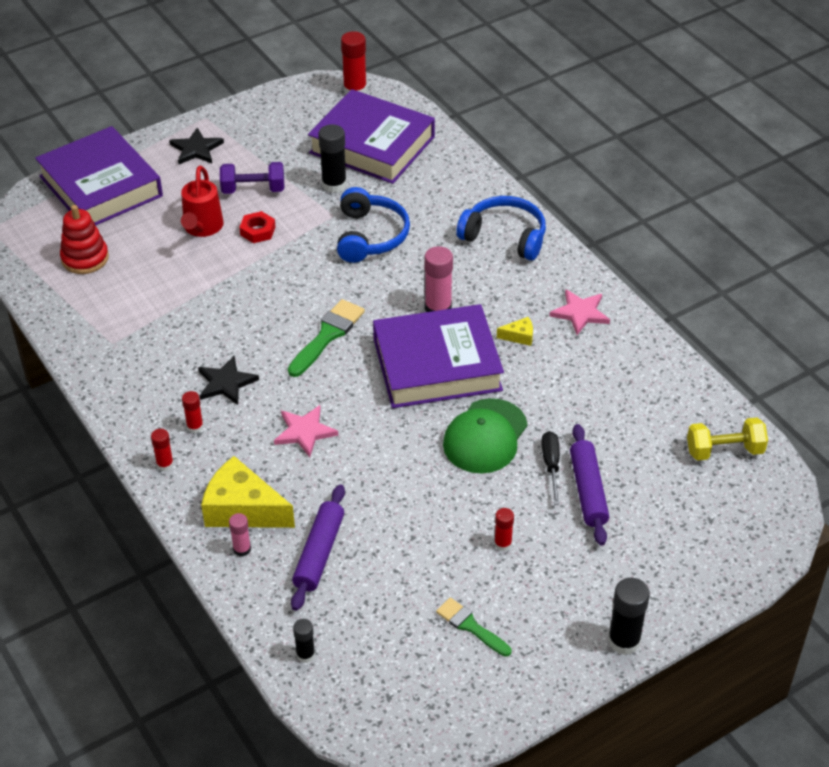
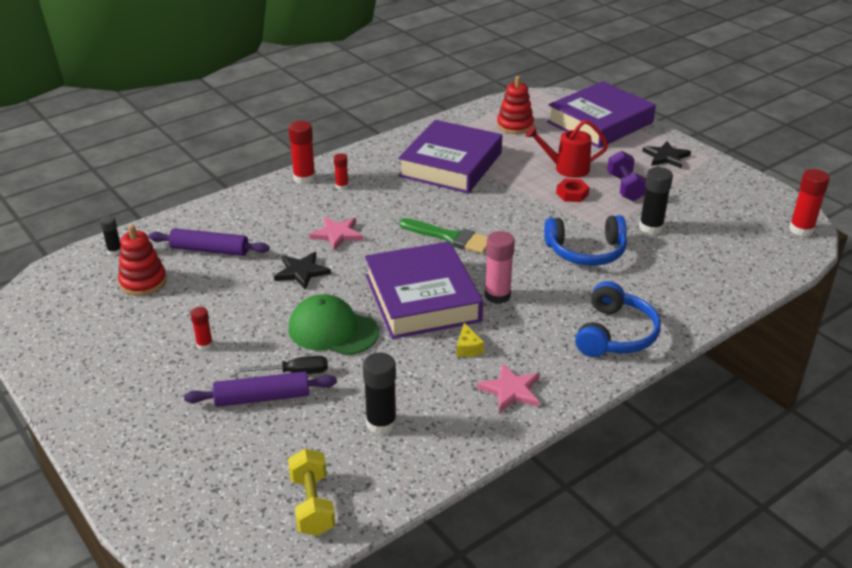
camera: 85 degrees right, 10 degrees down
red glue stick [151,429,174,471] -> red glue stick [288,121,316,184], size x1.73
black star [198,356,259,405] -> black star moved to [274,252,331,289]
yellow cheese [201,456,295,528] -> none
pink glue stick [229,513,251,557] -> none
purple book [308,89,435,184] -> purple book moved to [398,120,502,193]
green brush [436,598,511,657] -> none
black glue stick [608,578,650,655] -> black glue stick moved to [363,352,397,435]
none -> red stacking toy [118,225,167,296]

